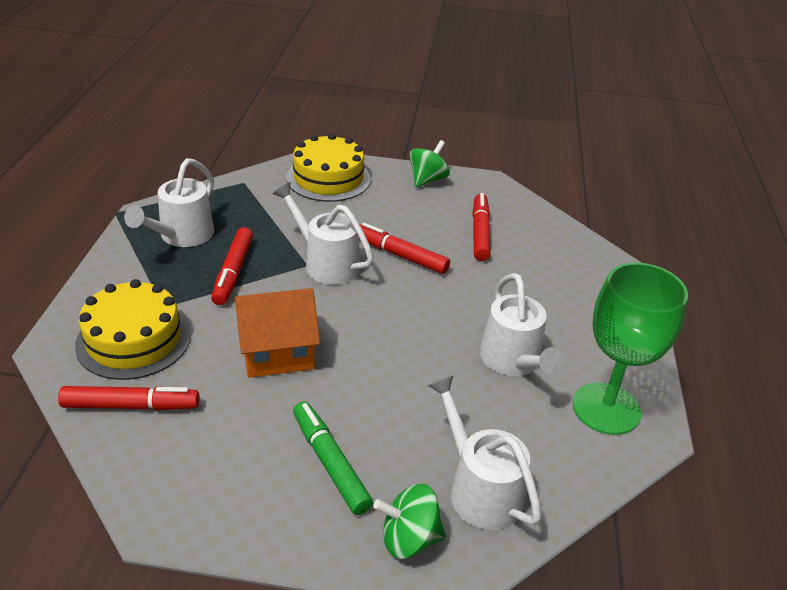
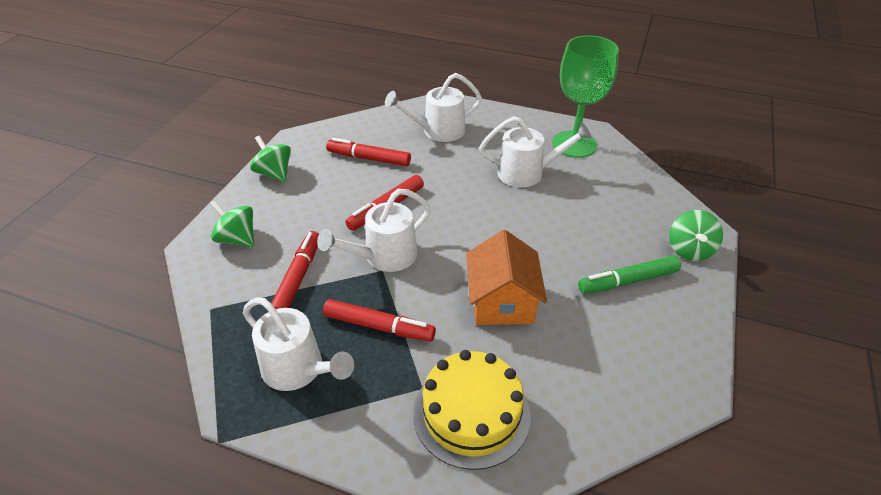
camera: 75 degrees left, 5 degrees up
red marker [58,386,199,411] -> red marker moved to [271,231,319,309]
yellow cake [286,133,371,202] -> green spinning top [209,201,254,247]
white watering can [427,375,542,530] -> white watering can moved to [385,73,482,142]

